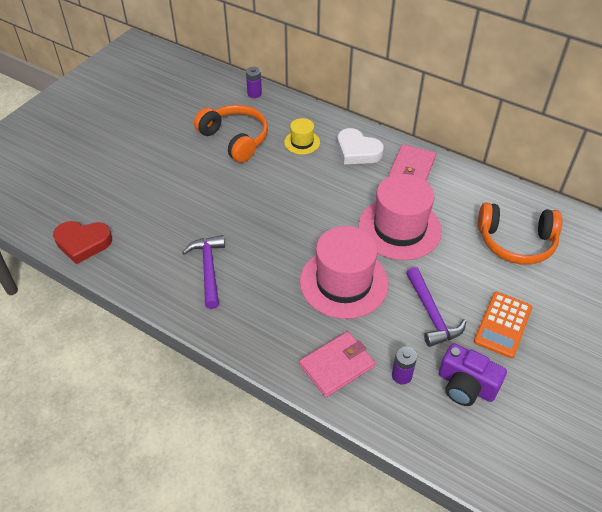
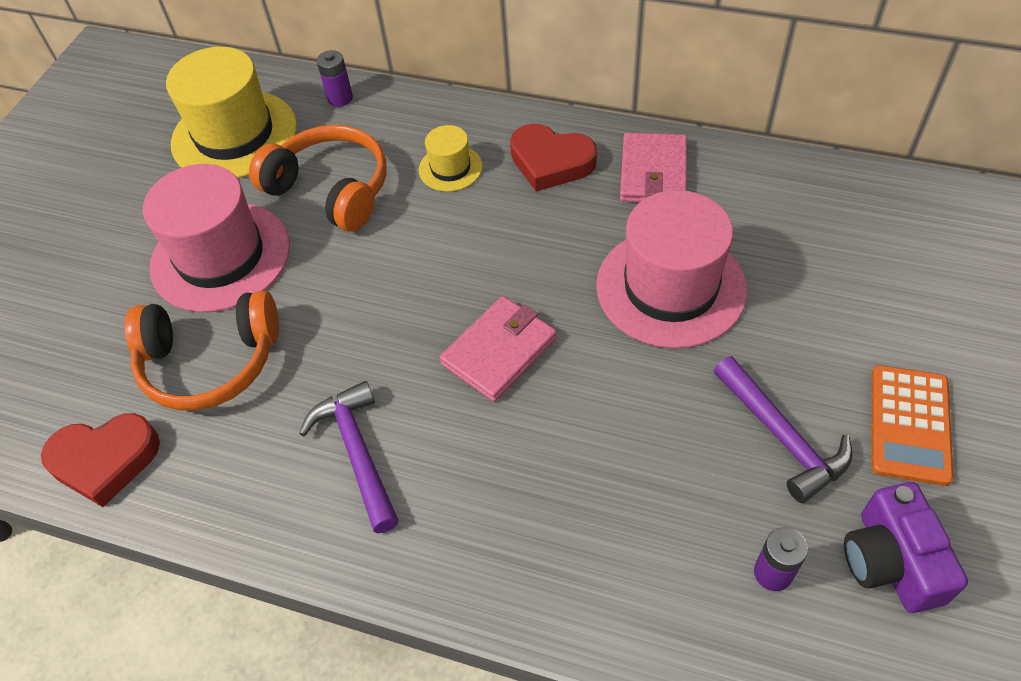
camera: 10 degrees left, 5 degrees up
pink wallet [299,331,375,397] -> pink wallet moved to [439,296,557,402]
pink hat [300,226,389,319] -> pink hat moved to [143,164,290,312]
white heart [337,128,384,164] -> red heart [510,124,597,192]
purple camera [439,343,507,406] -> purple camera turned 60 degrees clockwise [844,482,968,613]
orange headphones [478,203,562,265] -> orange headphones moved to [125,291,279,410]
none -> yellow hat [166,47,297,178]

